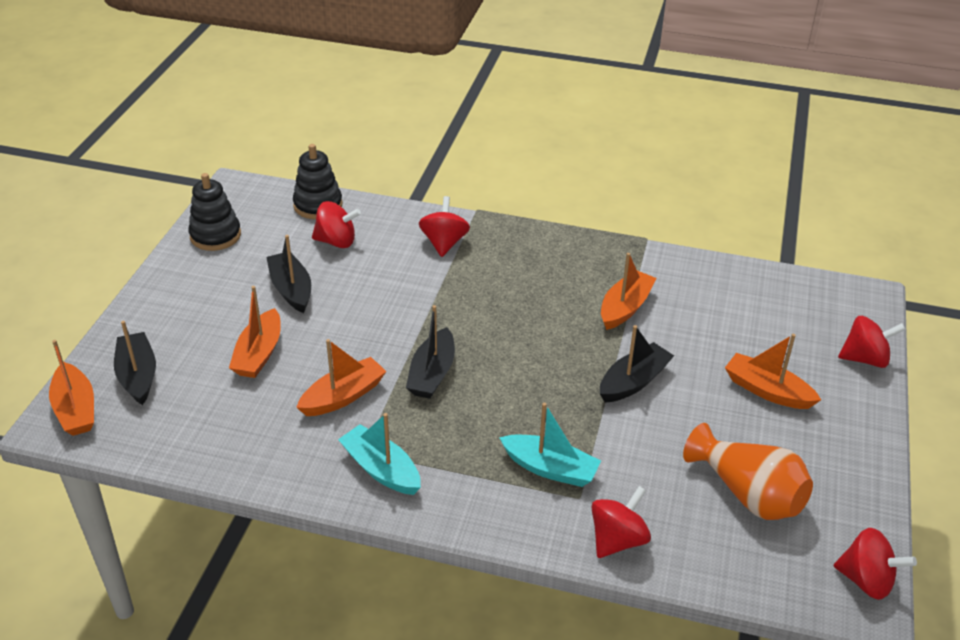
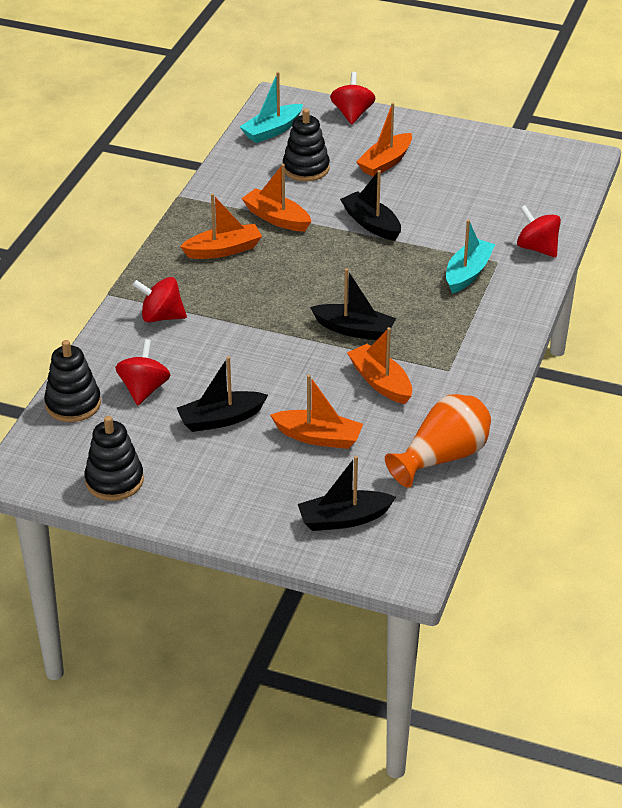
camera: 85 degrees left, 0 degrees up
orange boat [49,340,94,436] -> orange boat moved to [180,194,262,259]
turquoise boat [338,413,421,495] -> turquoise boat moved to [240,72,303,143]
orange vase [683,423,813,520] -> orange vase moved to [385,394,491,488]
red spinning top [834,528,917,600] -> none
none -> black stacking toy [283,109,330,181]

